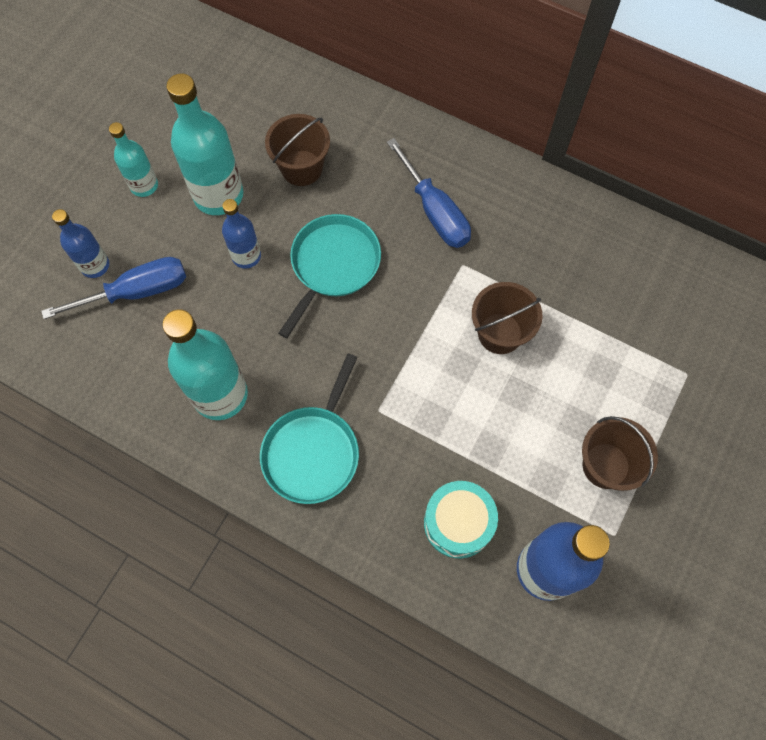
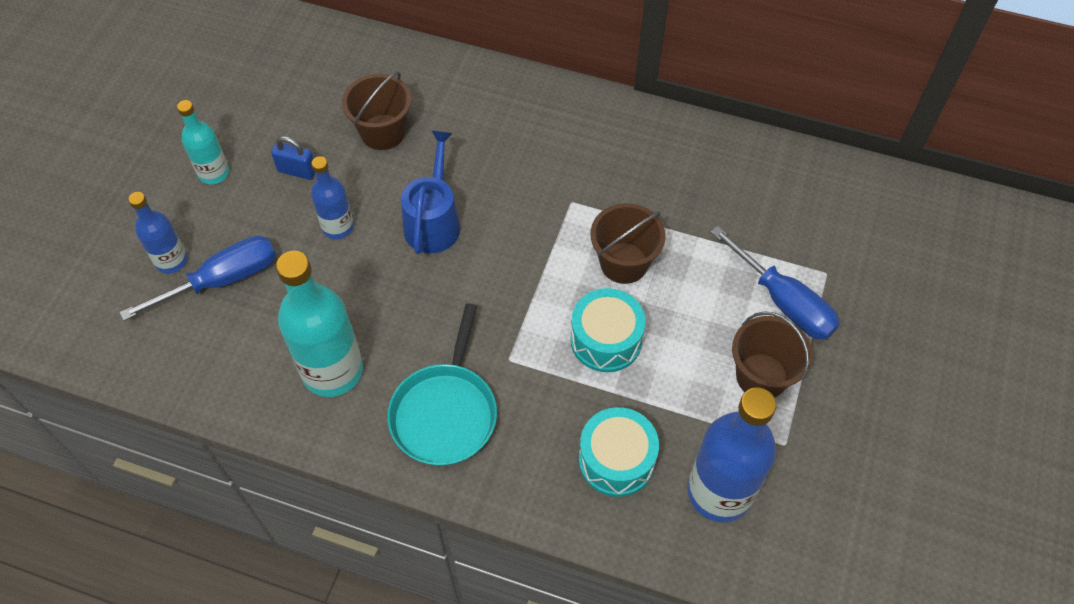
camera: 10 degrees left, 10 degrees down
turquoise bottle [166,73,243,215] -> blue padlock [271,136,315,180]
turquoise pan [278,214,381,338] -> blue watering can [401,130,460,254]
blue screwdriver [387,138,471,248] -> blue screwdriver moved to [711,226,840,340]
none -> turquoise drum [570,288,646,372]

